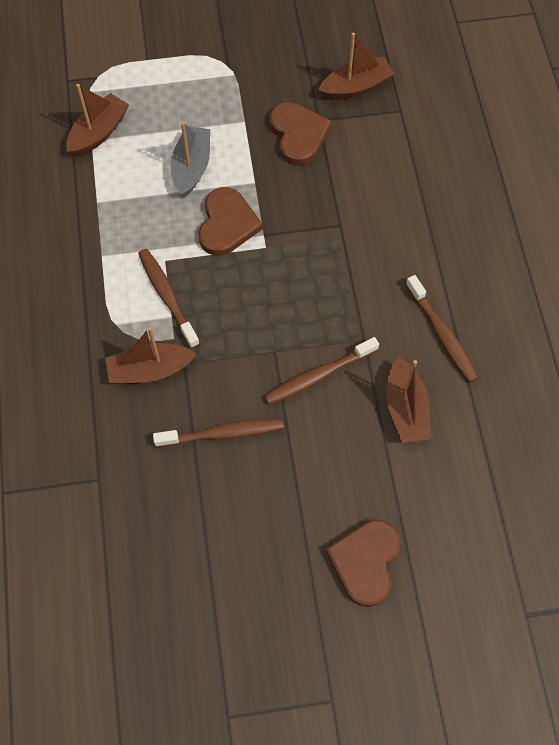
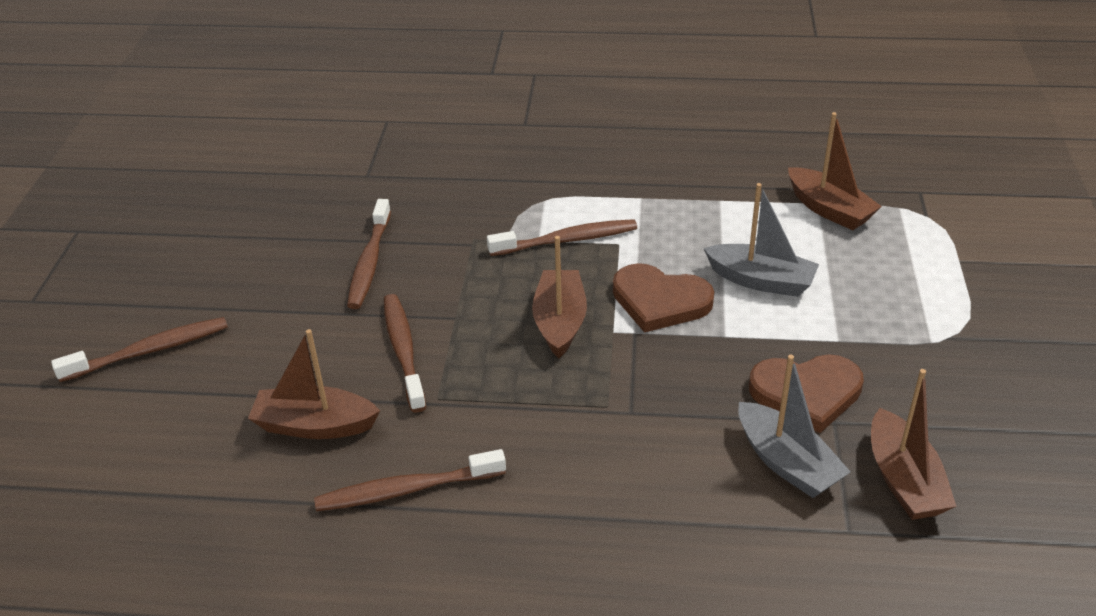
camera: 105 degrees right, 25 degrees down
brown boat [105,327,196,384] -> brown boat moved to [532,236,587,358]
brown heart [325,520,400,607] -> brown toothbrush [51,317,228,382]
none -> grey boat [738,355,851,498]

